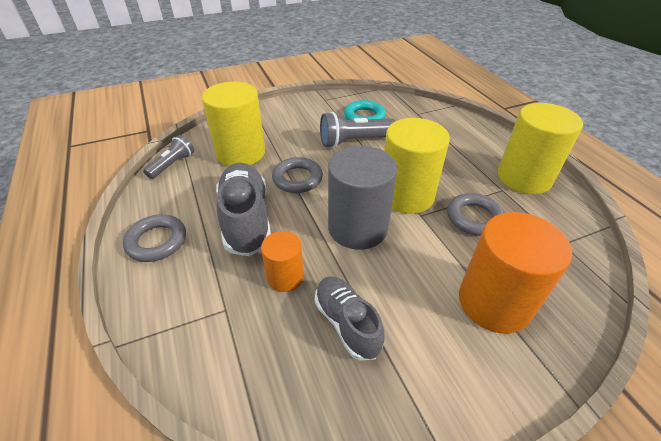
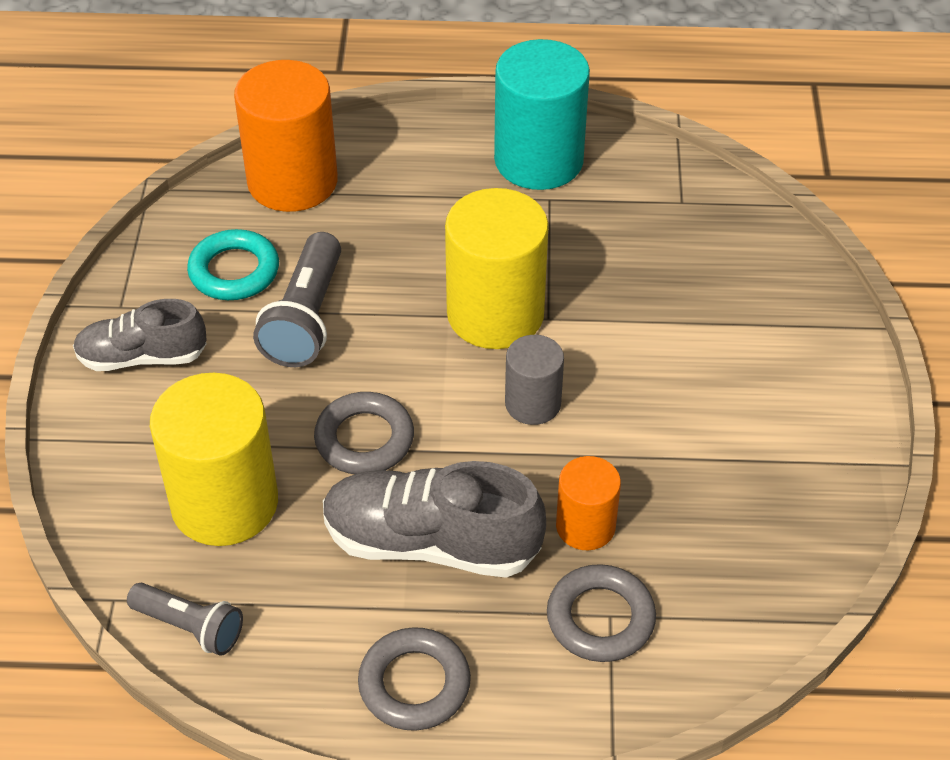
camera: 65 degrees left, 5 degrees up
grey flashlight [143,135,194,179] -> grey flashlight turned 150 degrees clockwise [127,583,243,656]
grey shoe [315,276,385,361] -> grey shoe moved to [73,299,207,371]
grey cylinder [328,146,397,250] -> grey cylinder [505,335,564,425], size x0.55
grey ring [447,193,505,236] -> grey ring moved to [547,564,656,662]
orange cylinder [459,212,572,334] -> orange cylinder moved to [234,60,338,212]
yellow cylinder [498,103,583,194] -> turquoise cylinder [494,39,590,190]

